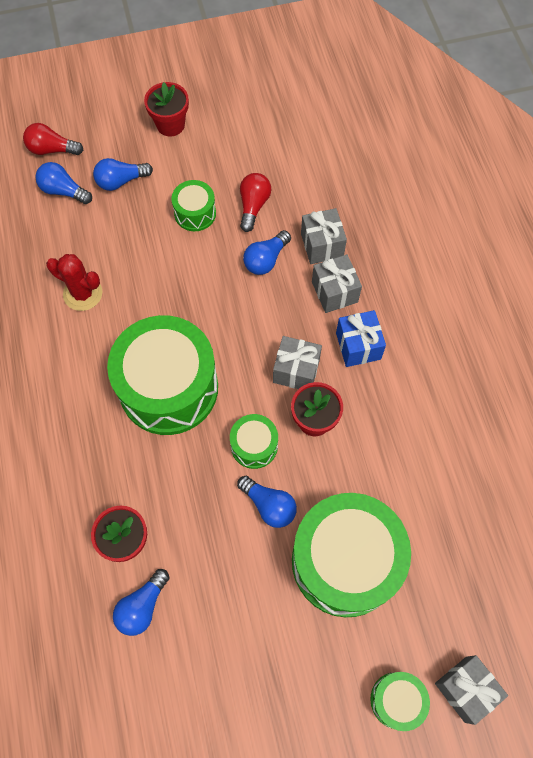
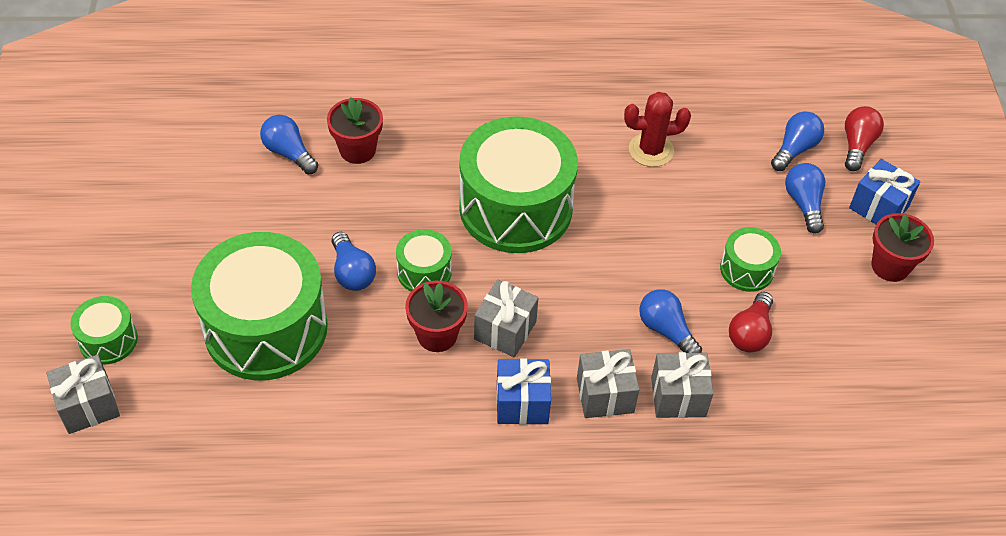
camera: 100 degrees right, 15 degrees down
red cactus [46,254,102,311] -> red cactus turned 45 degrees clockwise [624,92,691,167]
blue light bulb [237,476,297,528] -> blue light bulb turned 75 degrees counterclockwise [332,232,376,291]
red light bulb [240,173,271,232] -> red light bulb turned 90 degrees clockwise [729,292,773,353]
none -> blue gift [849,159,920,224]

